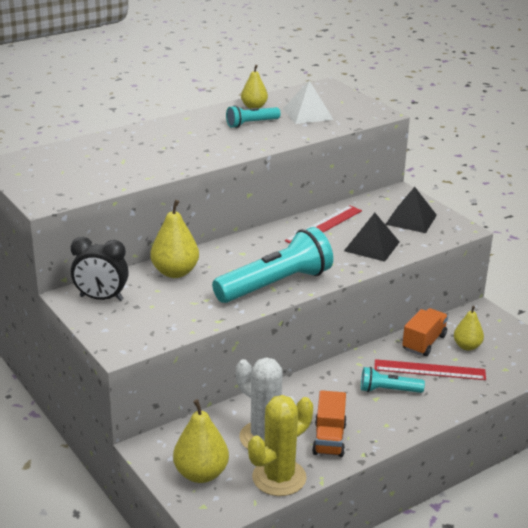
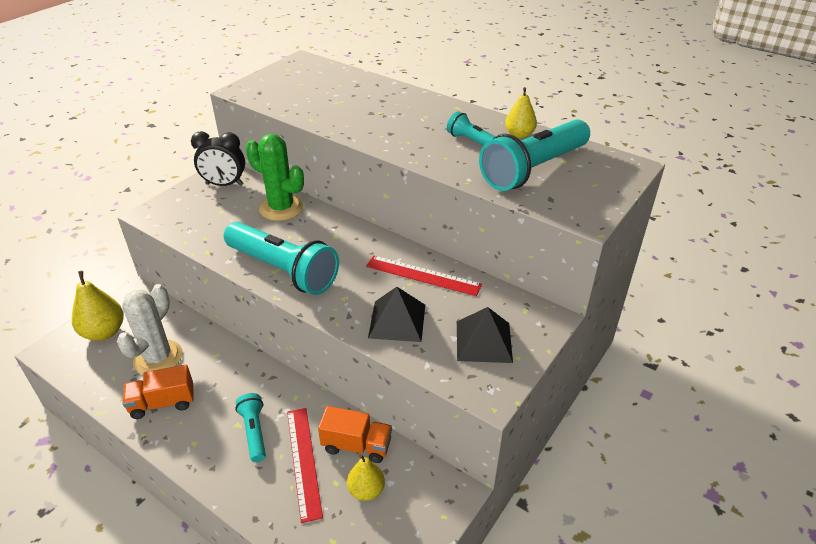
camera: 70 degrees right, 10 degrees up
black clock [71,237,129,301] -> black clock turned 75 degrees counterclockwise [191,131,245,186]
yellow pear [150,200,199,278] -> green cactus [245,134,304,221]
yellow cactus [248,395,313,496] -> none
white pyramid [283,80,334,124] -> turquoise flashlight [479,119,590,191]

